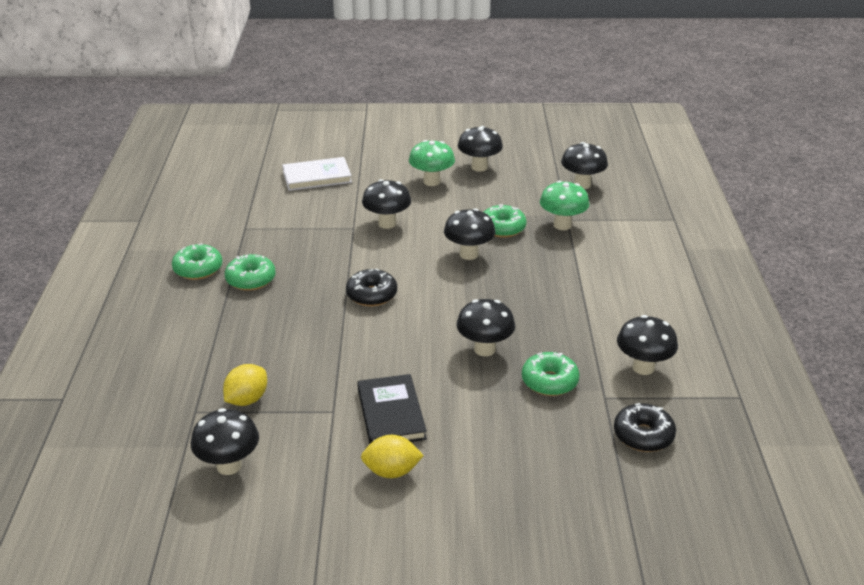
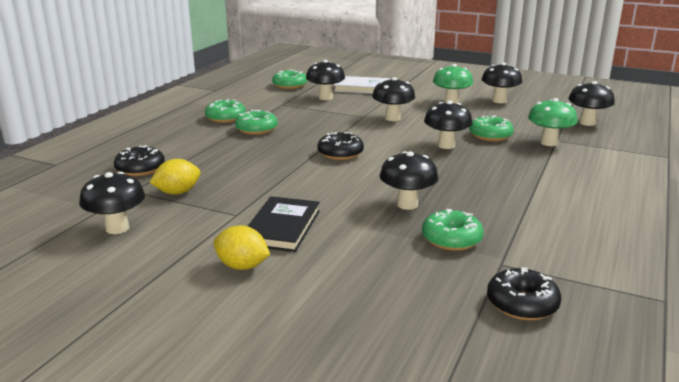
camera: 25 degrees right, 10 degrees down
black mushroom [617,315,678,375] -> black mushroom moved to [306,60,345,100]
none -> black donut [114,145,165,176]
none -> green donut [272,69,307,89]

